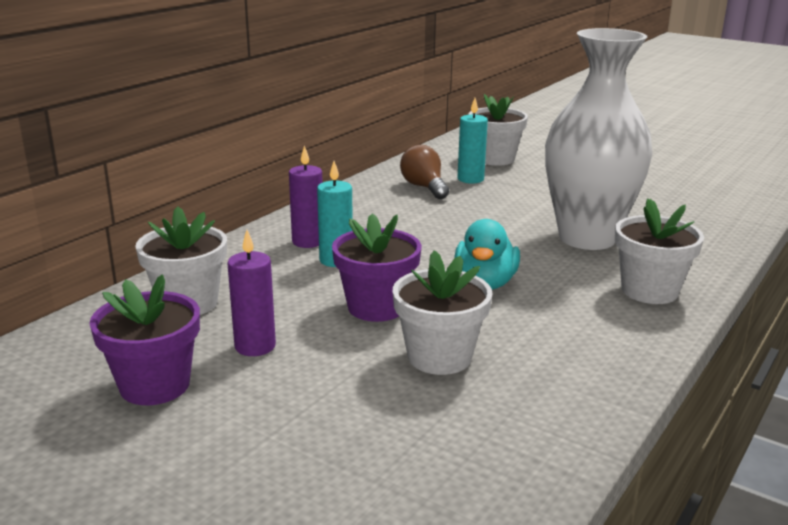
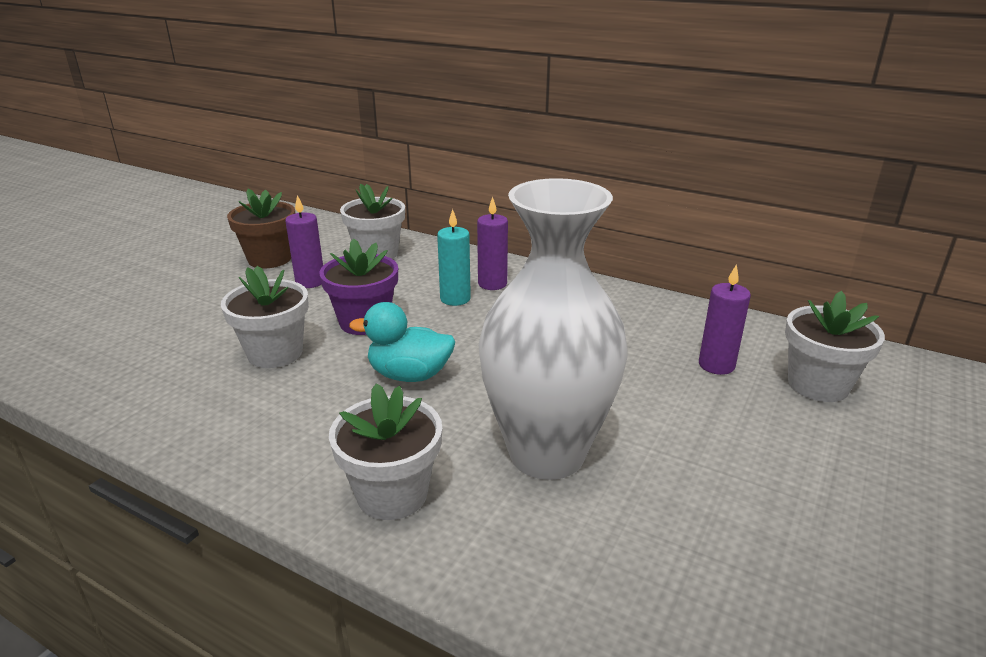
camera: 85 degrees right, 5 degrees up
purple flower pot [89,275,200,405] -> brown flower pot [227,188,295,268]
brown light bulb [400,145,449,199] -> none
turquoise candle [458,98,488,184] -> purple candle [699,264,751,375]

